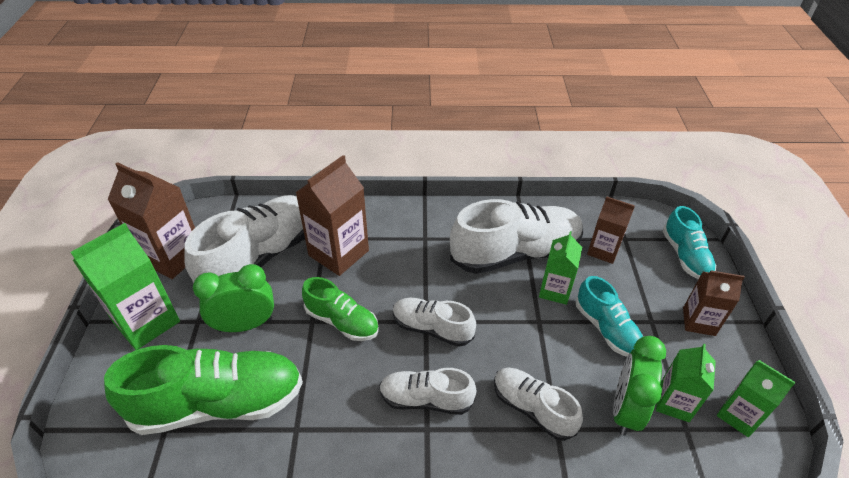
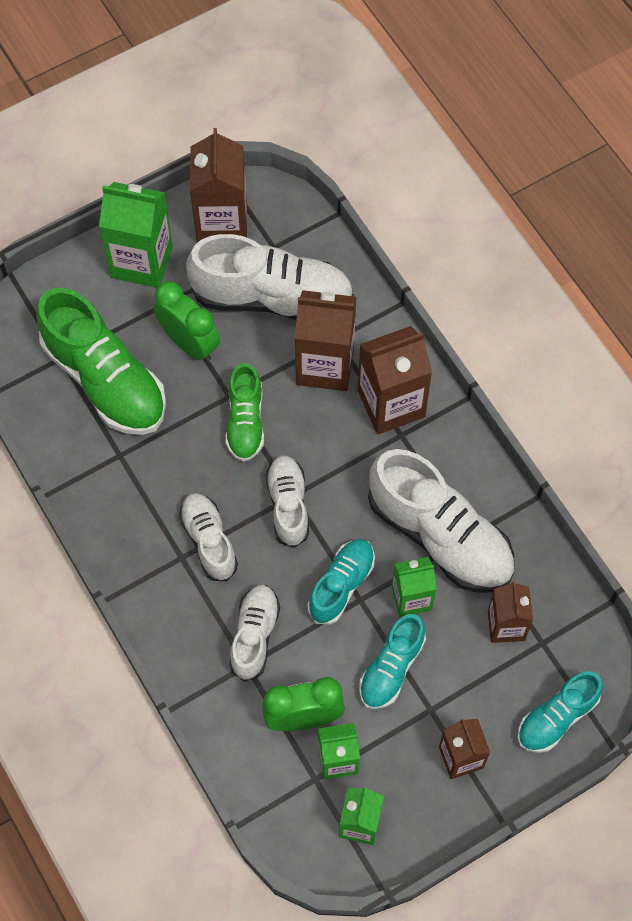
camera: 60 degrees right, 20 degrees up
none -> turquoise shoe [308,539,375,624]
none -> brown carton [358,326,432,434]

